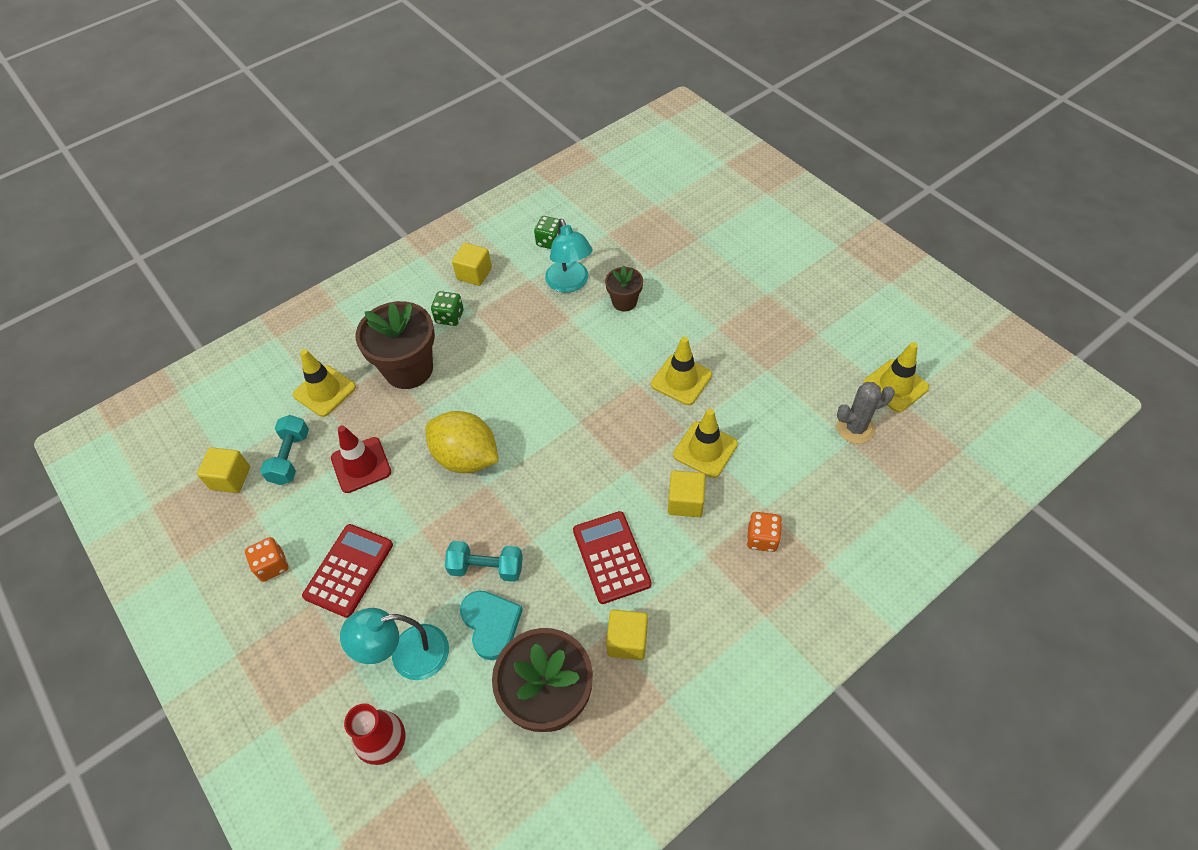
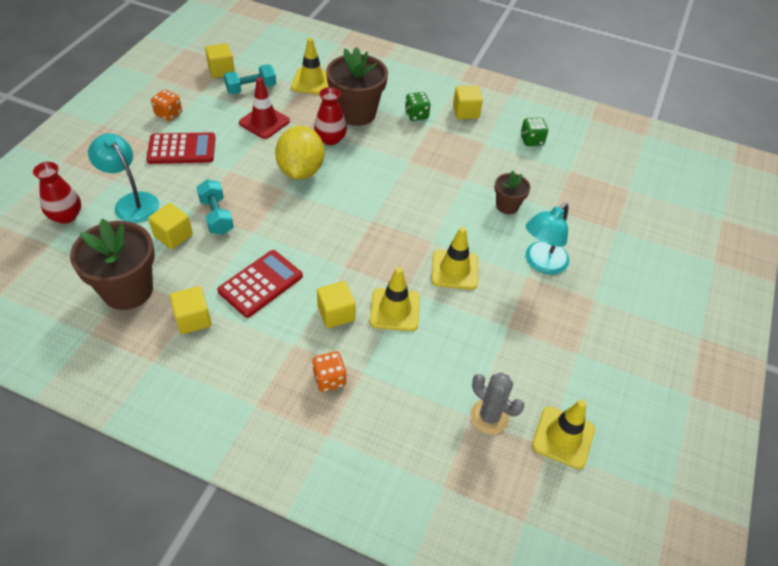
camera: 55 degrees right, 5 degrees down
turquoise heart [460,591,523,660] -> yellow cube [148,203,193,249]
turquoise lamp [545,219,593,293] -> turquoise lamp moved to [526,203,569,275]
none -> red vase [314,87,347,145]

